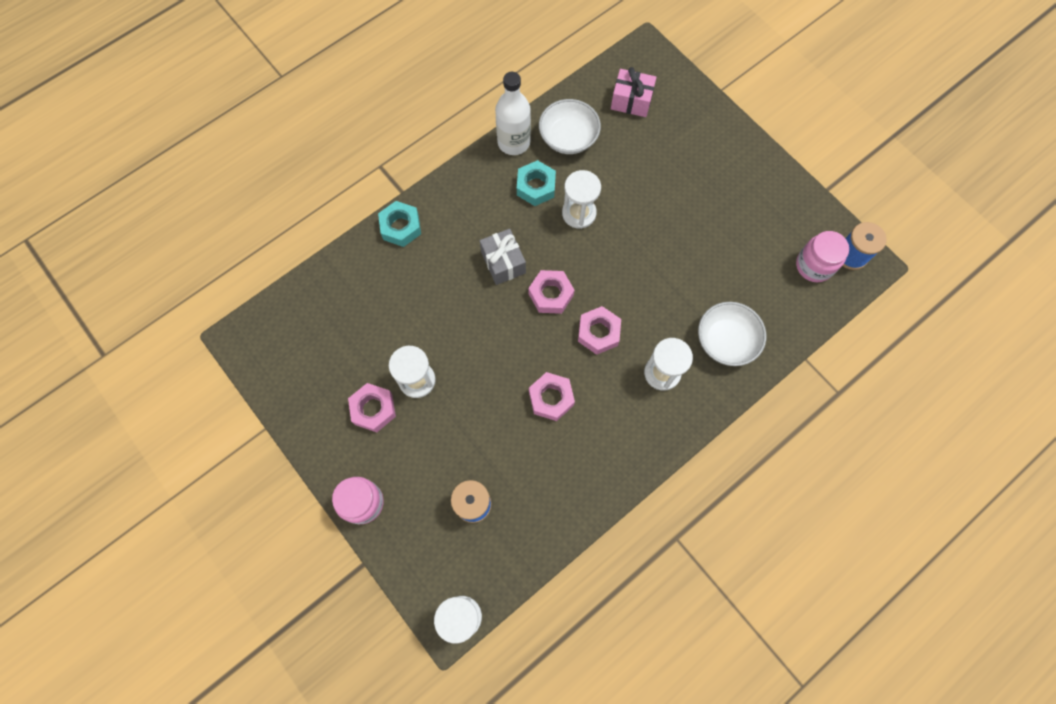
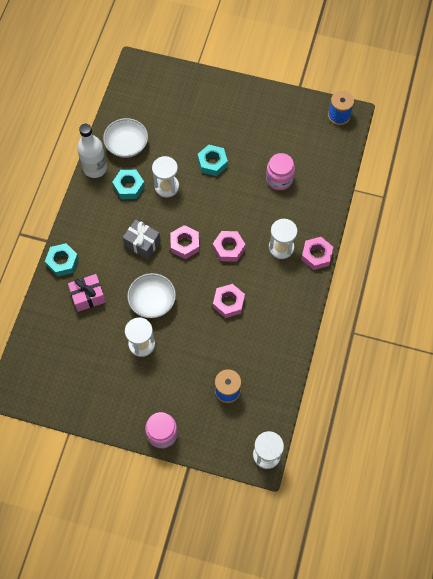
camera: 35 degrees left, 5 degrees down
pink nut [348,383,396,432] -> pink nut moved to [301,237,333,270]
pink gift [611,67,657,117] -> pink gift moved to [68,274,106,312]
white bowl [698,302,766,366] -> white bowl moved to [127,273,176,318]
pink jar [796,231,849,282] -> pink jar moved to [266,153,295,190]
none -> turquoise nut [198,145,228,176]

